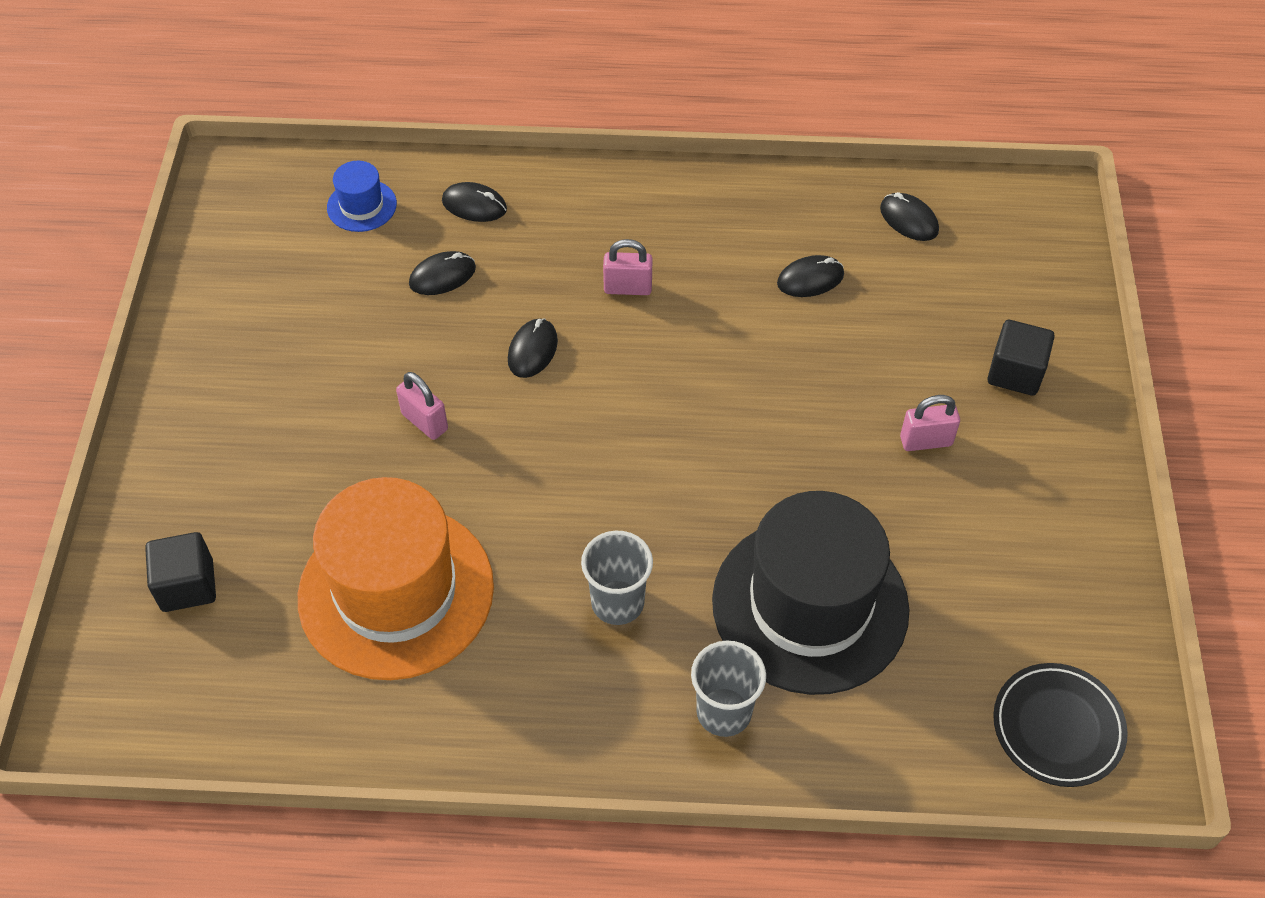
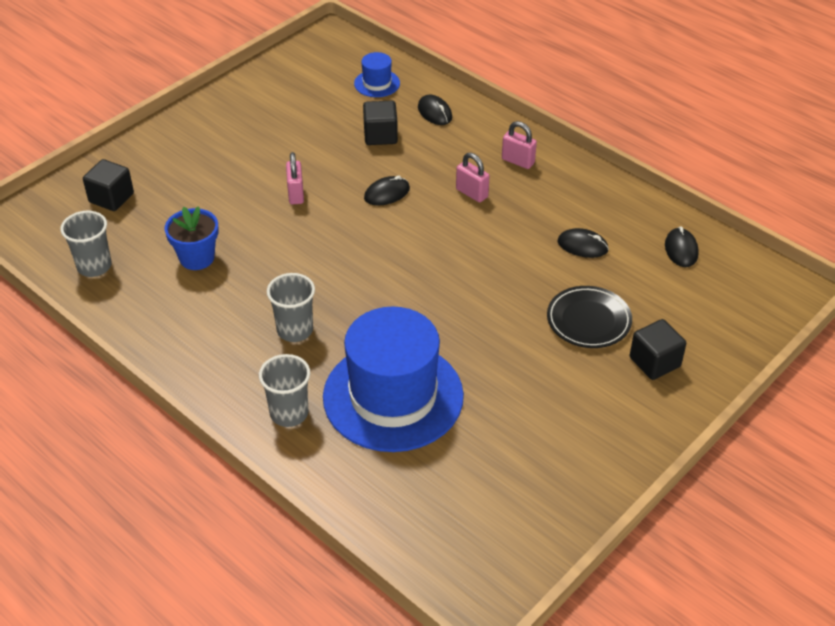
camera: 40 degrees right, 10 degrees down
orange hat [298,477,494,680] -> blue flower pot [164,206,219,270]
black mouse [409,251,476,295] -> black cube [363,101,398,145]
black hat [712,491,909,695] -> blue hat [323,307,464,452]
pink padlock [900,395,960,451] -> pink padlock moved to [502,121,537,169]
black plate [993,663,1128,787] -> black plate moved to [547,286,632,348]
none -> grey cup [60,211,112,277]

